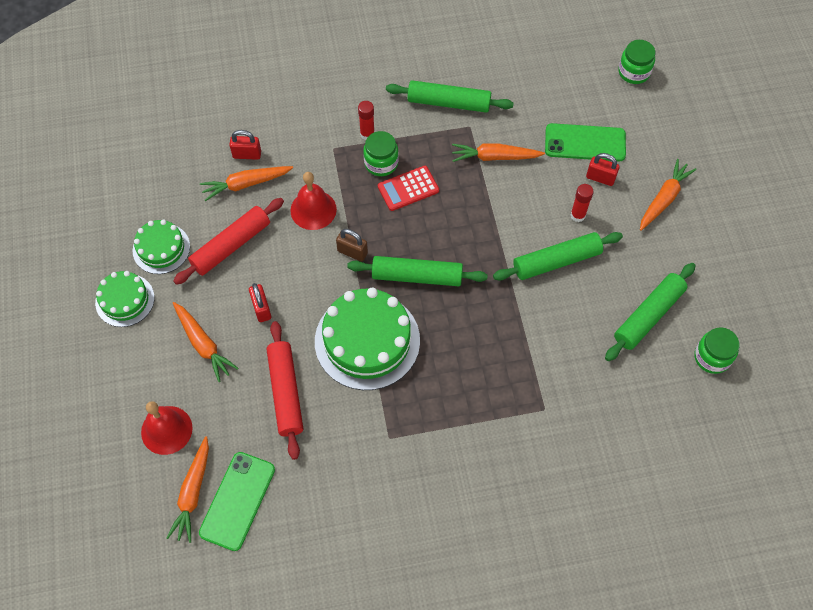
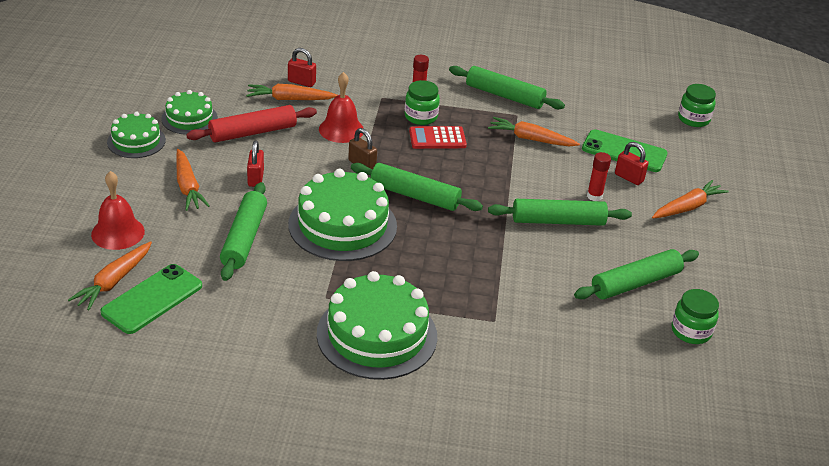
camera: 15 degrees right, 25 degrees down
red rolling pin [266,321,303,460] -> green rolling pin [220,182,267,281]
none -> green cake [317,271,437,380]

